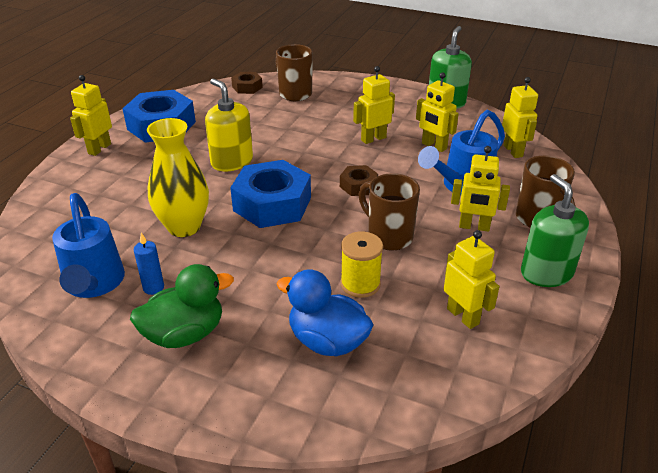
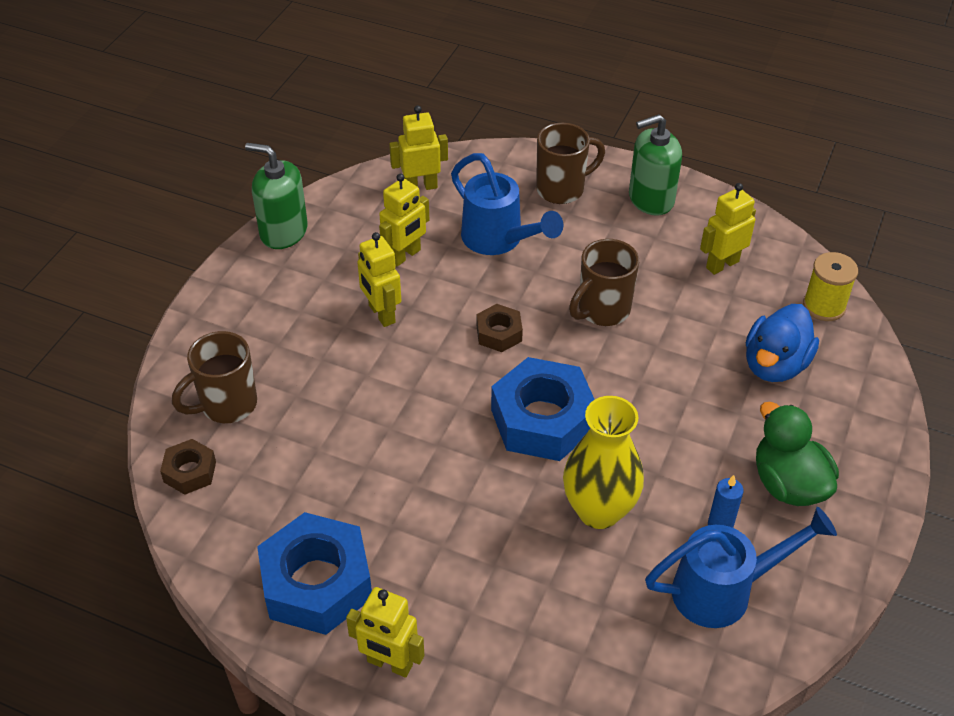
camera: 90 degrees left, 10 degrees up
yellow soap dispenser [205,78,253,171] -> none
yellow spool [341,231,383,298] -> yellow spool moved to [803,252,858,321]
yellow robot [451,146,510,232] -> none

